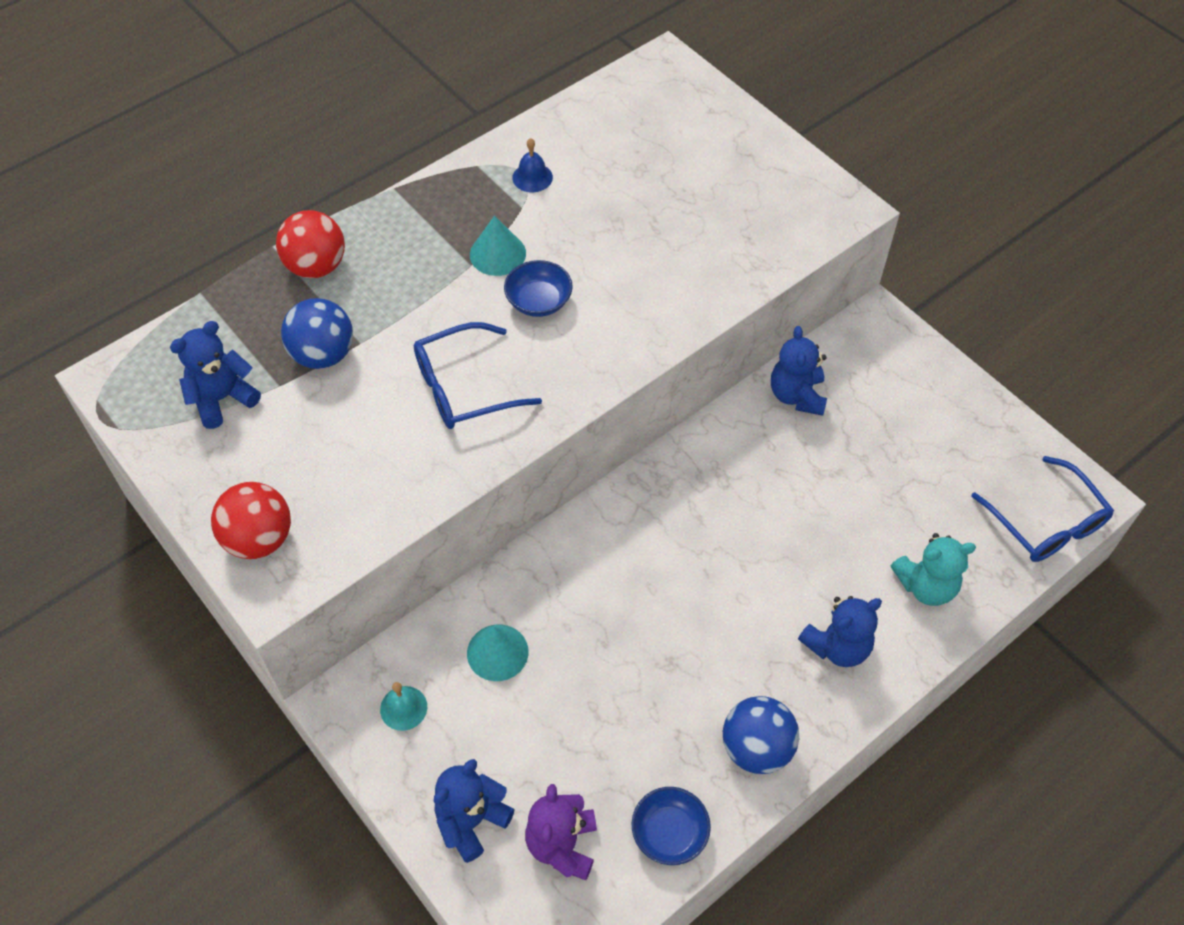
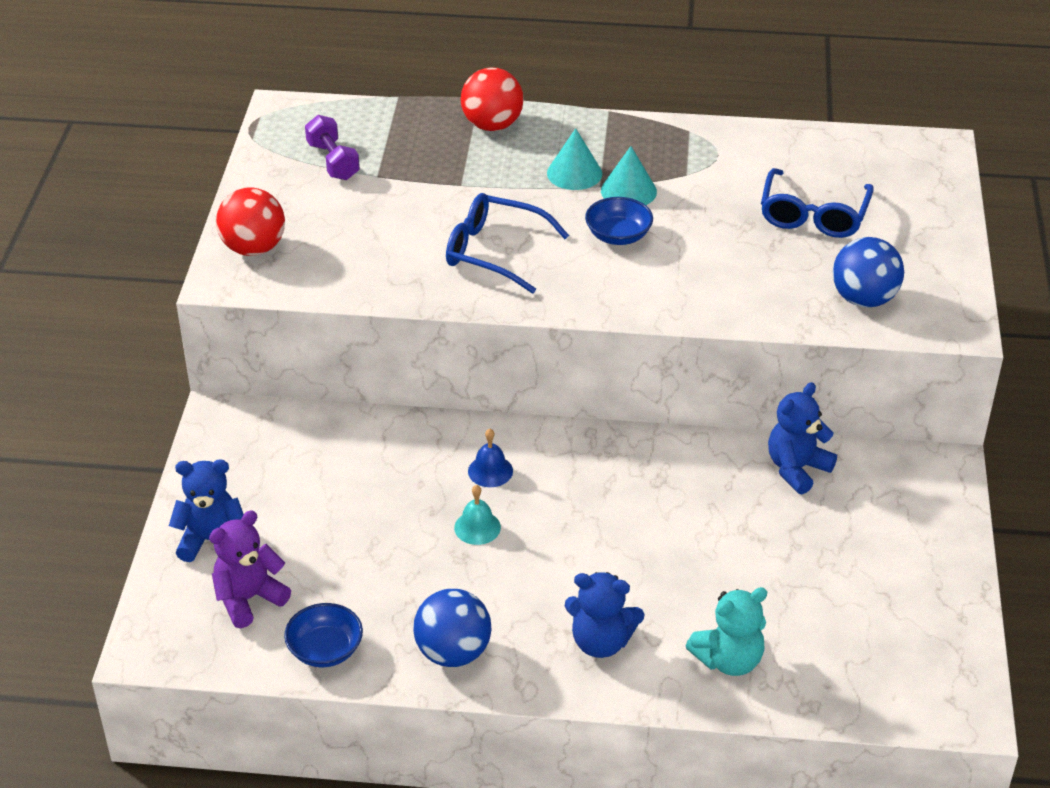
camera: 45 degrees right, 15 degrees down
blue teddy bear [170,321,261,429] -> purple dumbbell [305,115,360,180]
blue ball [281,298,353,369] -> blue ball moved to [833,237,904,308]
turquoise bell [380,682,427,731] -> turquoise bell moved to [454,485,501,545]
turquoise cone [467,625,528,681] -> turquoise cone moved to [547,128,602,190]
blue bell [512,138,553,192] -> blue bell moved to [468,429,513,487]
turquoise teddy bear [891,533,976,606] -> turquoise teddy bear turned 60 degrees counterclockwise [686,587,767,676]
blue glasses [971,456,1114,562] -> blue glasses moved to [761,168,874,238]

